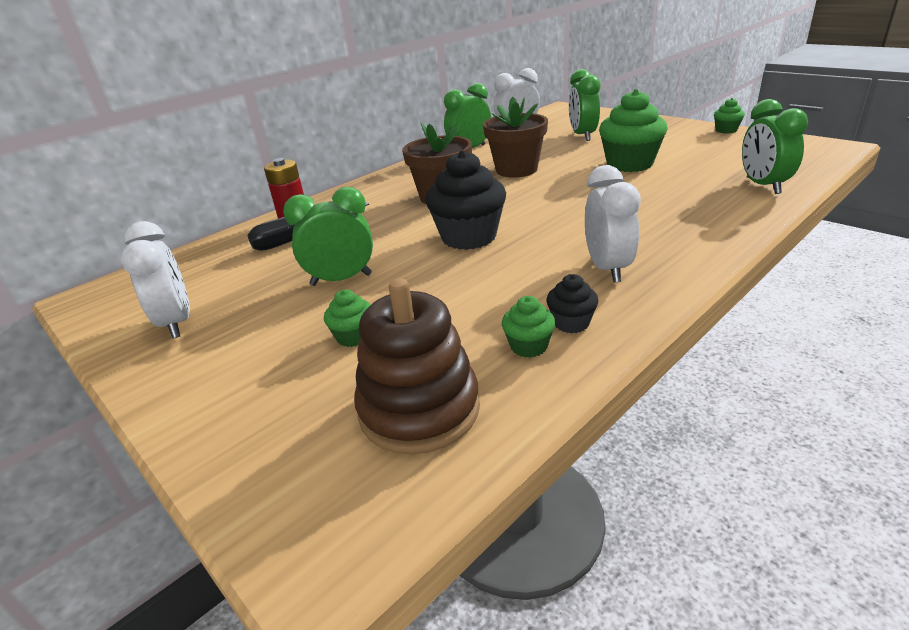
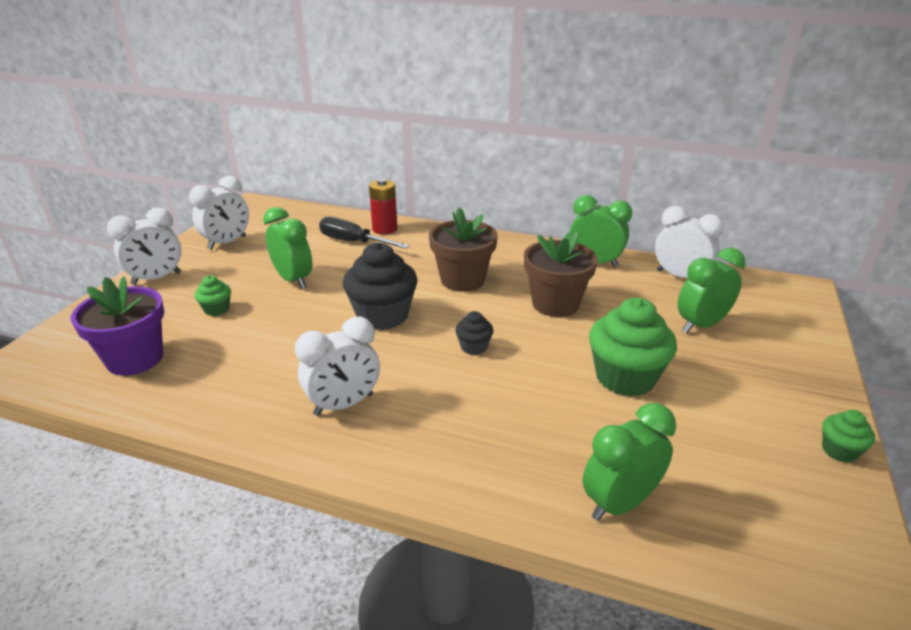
camera: 60 degrees right, 0 degrees up
brown stacking toy [354,278,480,455] -> purple flower pot [71,276,164,376]
green cupcake [502,296,555,358] -> none
black cupcake [546,274,599,333] -> black cupcake moved to [455,311,494,355]
none -> white clock [107,207,181,285]

